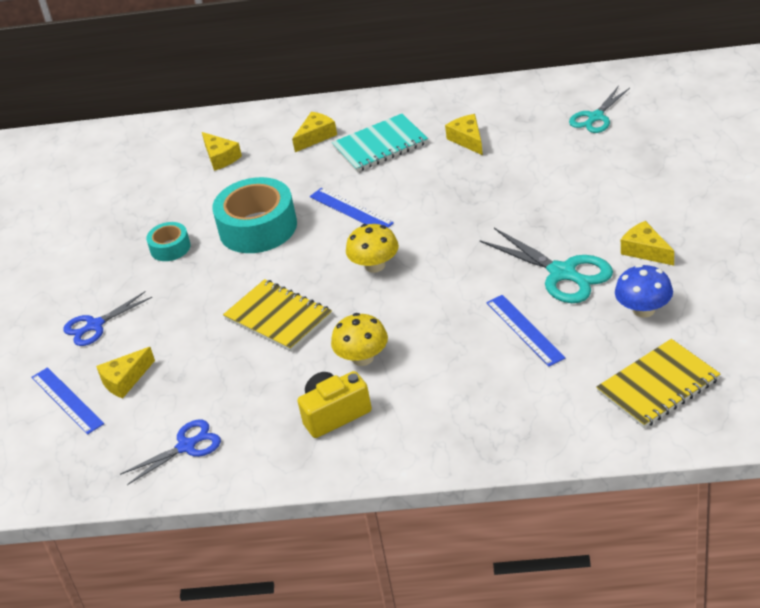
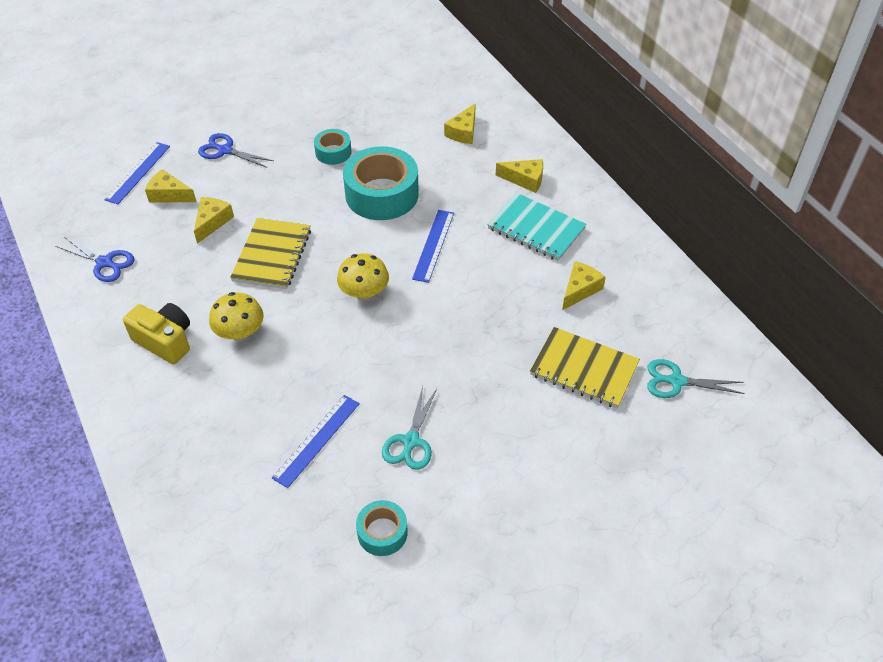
camera: 55 degrees right, 10 degrees up
turquoise scissors [480,228,613,303] -> turquoise scissors [382,386,437,470], size x0.65
yellow notebook [596,339,720,428] -> yellow notebook moved to [530,327,640,408]
blue mushroom [615,264,673,318] -> turquoise tape [356,500,408,556]
yellow cheese [621,221,674,266] -> yellow cheese moved to [194,197,234,244]

